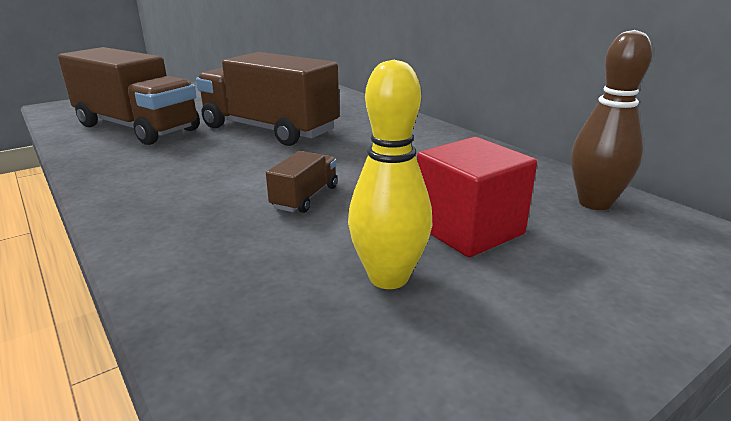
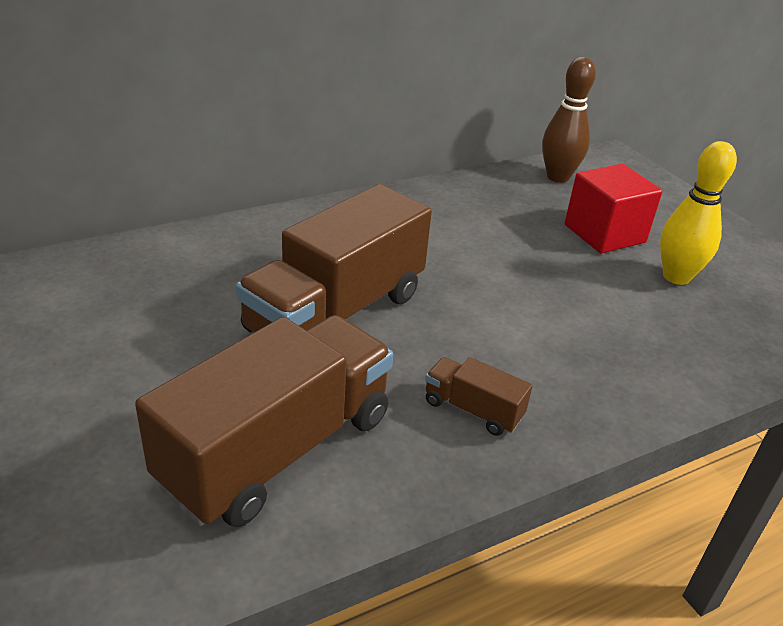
camera: 85 degrees left, 10 degrees up
brown truck [266,151,338,213] -> brown truck moved to [425,357,532,436]

